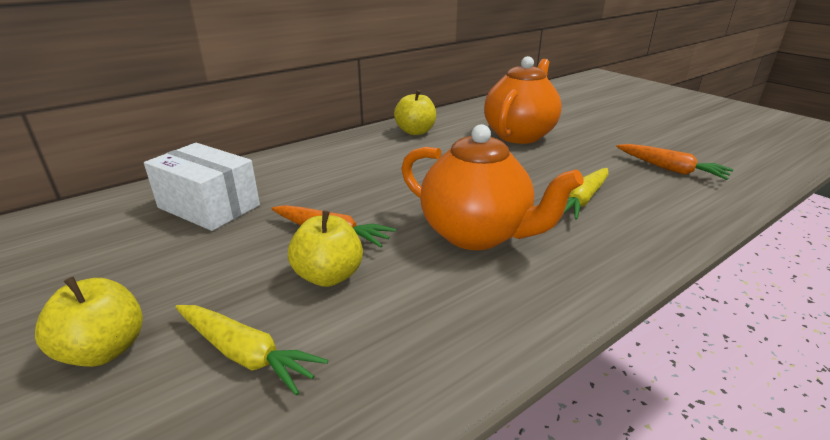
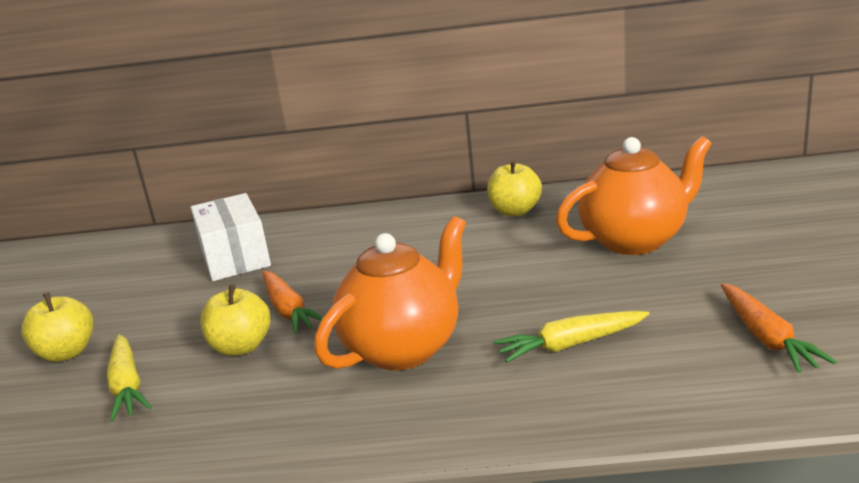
camera: 40 degrees right, 5 degrees down
orange teapot [401,124,584,250] -> orange teapot turned 120 degrees counterclockwise [314,216,466,370]

